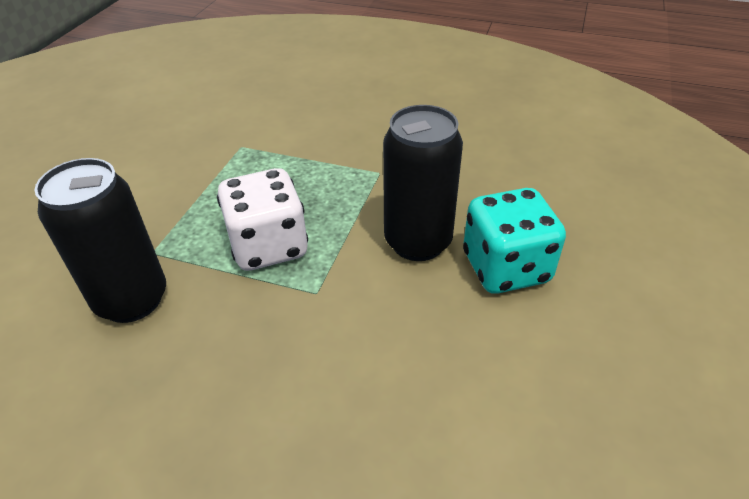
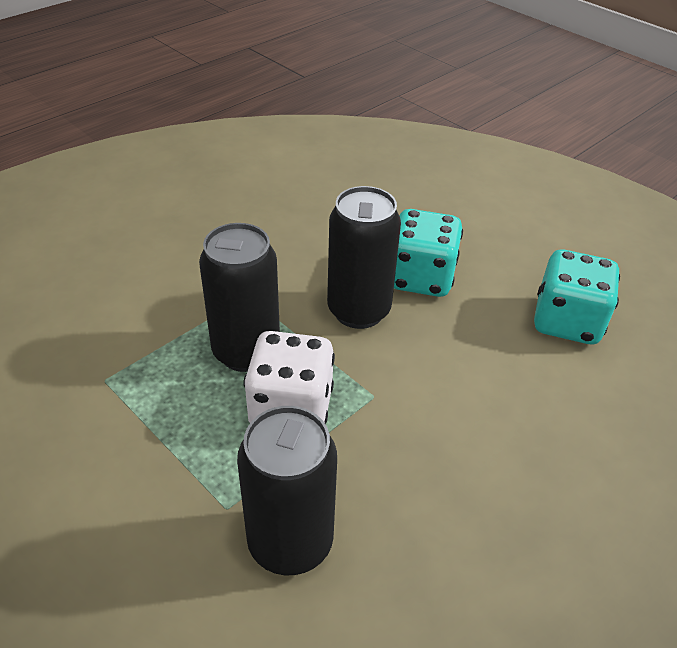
camera: 65 degrees left, 0 degrees up
none -> black can [199,223,280,372]
none -> turquoise dice [534,250,620,344]

